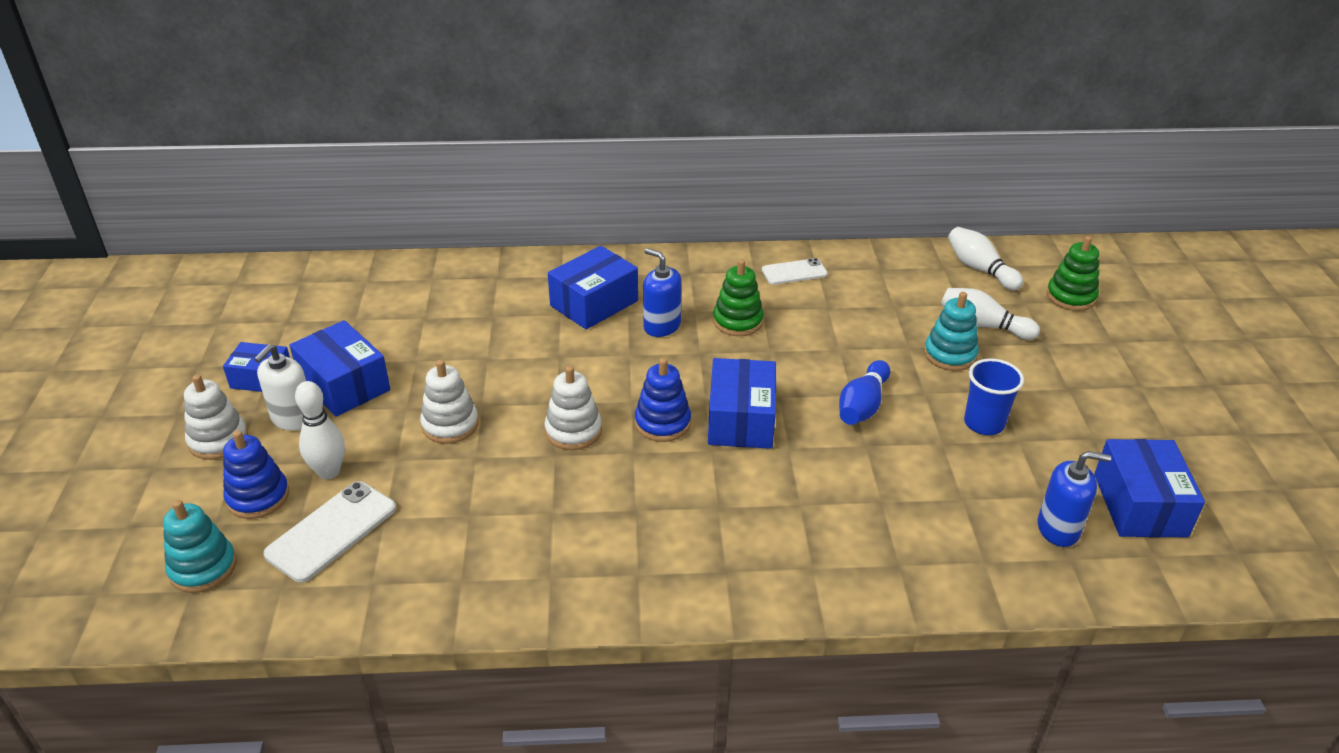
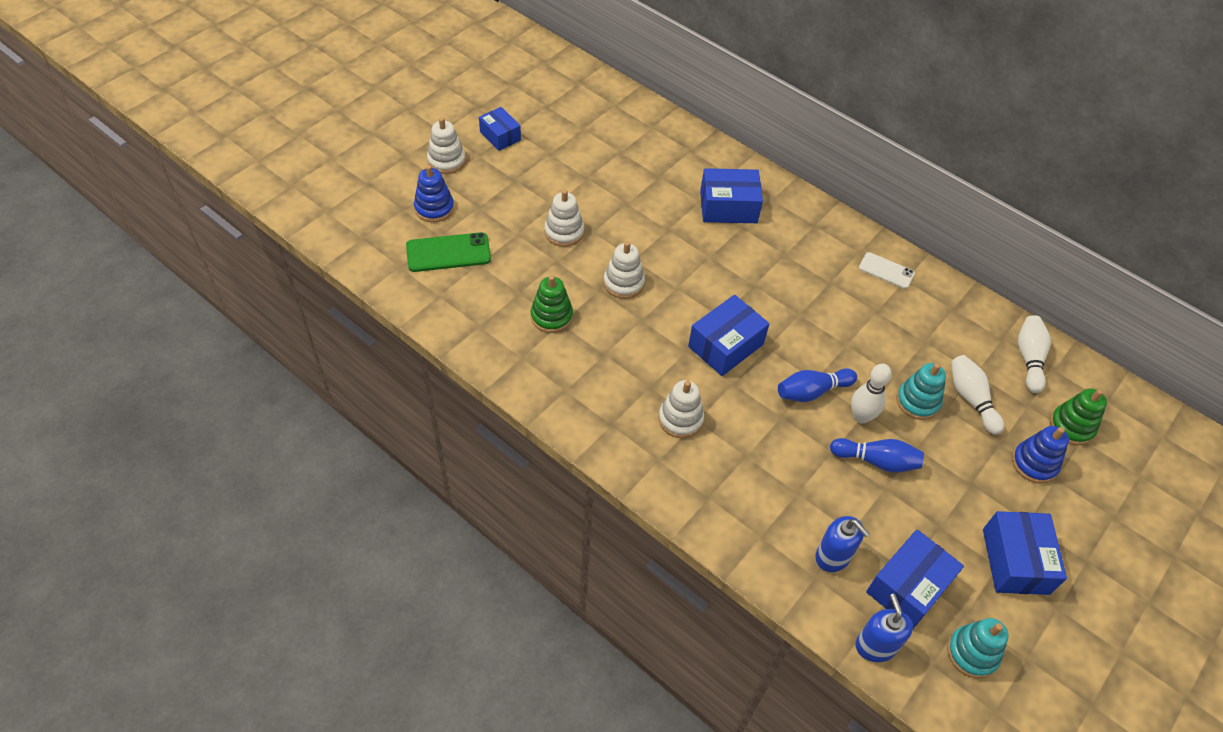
camera: 40 degrees right, 15 degrees up
turquoise stacking toy [163,500,237,593] -> turquoise stacking toy moved to [947,618,1009,679]
white soap dispenser [254,344,306,431] -> none
white phone [263,481,396,583] -> green phone [406,232,491,272]
blue box [289,320,390,417] -> blue box moved to [983,511,1067,595]
white bowling pin [295,381,345,479] -> white bowling pin moved to [851,364,892,424]
blue stacking toy [635,358,691,442] -> blue stacking toy moved to [1012,426,1069,483]
blue soap dispenser [643,248,682,337] -> blue soap dispenser moved to [855,594,913,662]
green stacking toy [713,259,764,336] -> green stacking toy moved to [531,275,573,333]
blue cup [964,358,1024,435] -> blue bowling pin [830,438,924,473]
none -> white stacking toy [658,380,704,438]

